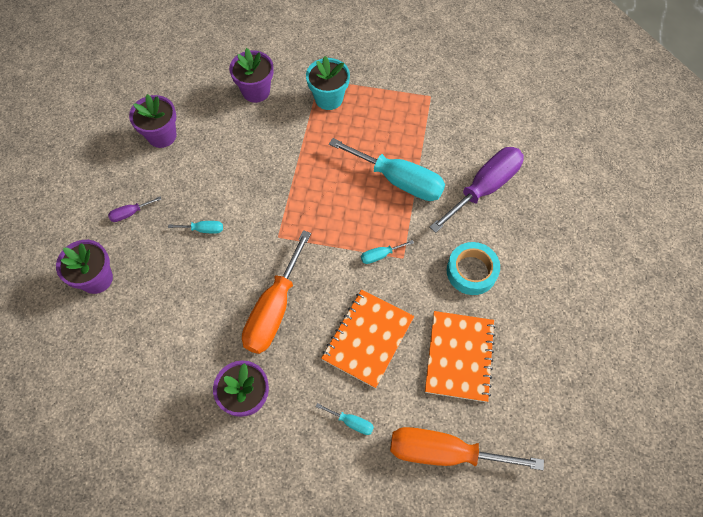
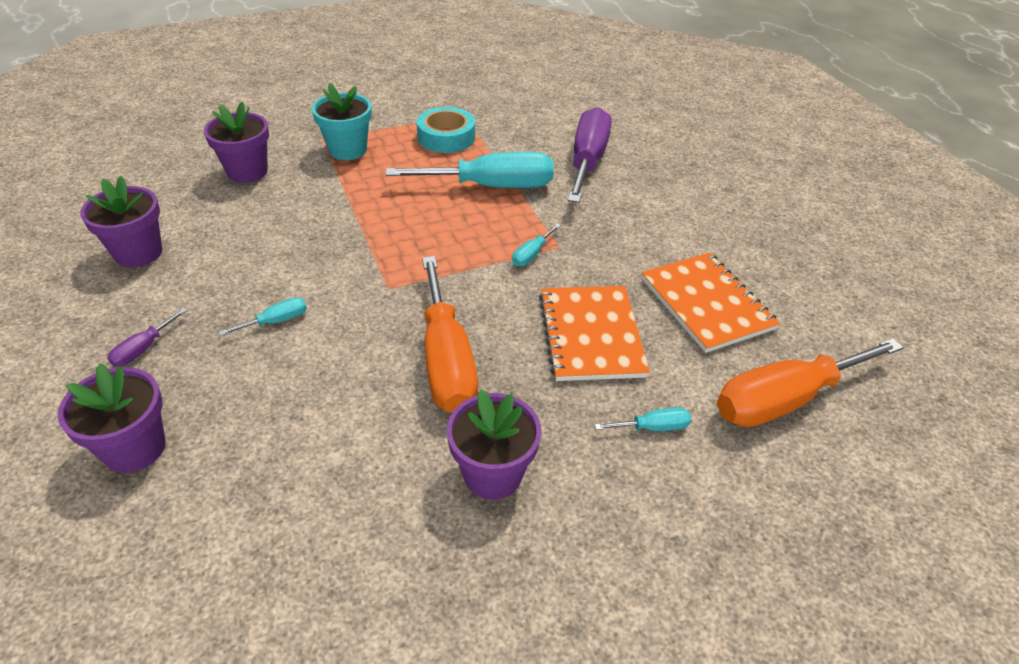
camera: 35 degrees left, 20 degrees down
turquoise tape [446,242,500,295] -> turquoise tape moved to [417,107,475,153]

